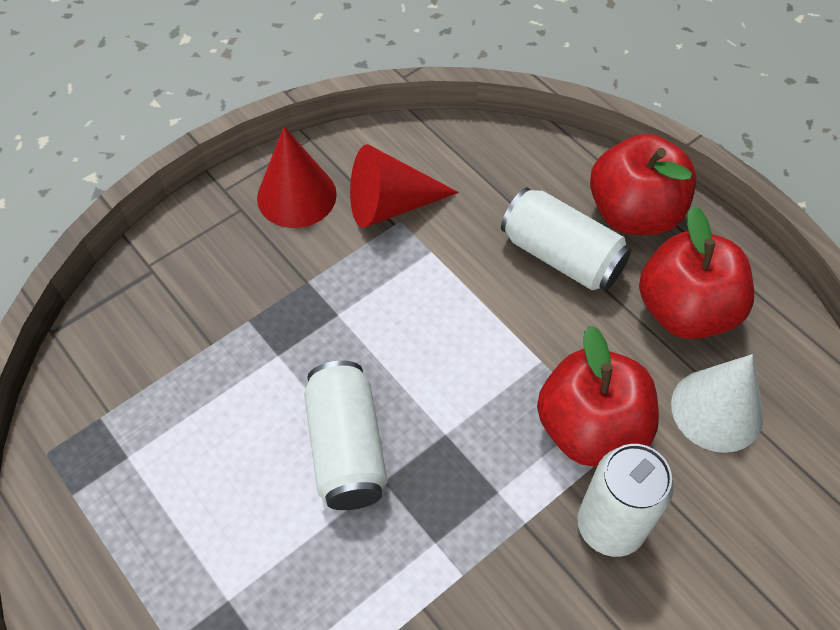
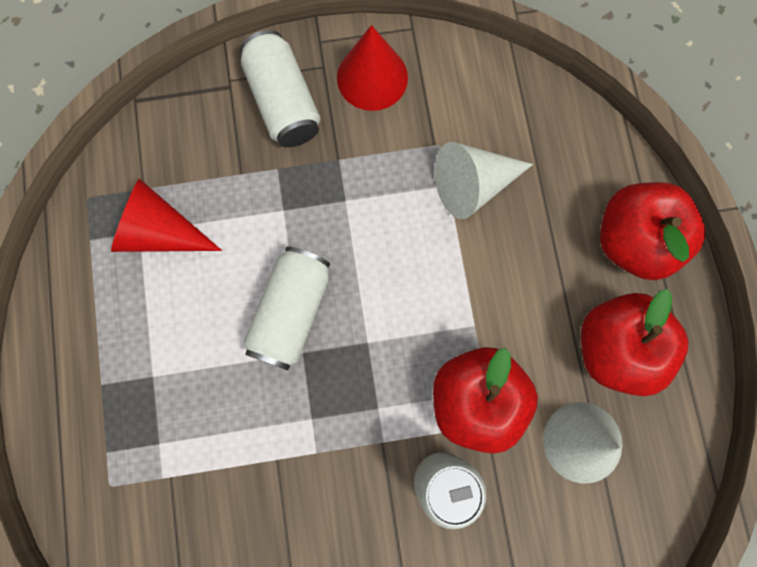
camera: 30 degrees right, 20 degrees up
red cone [350,144,459,228] -> red cone moved to [111,179,222,252]
white can [501,187,631,291] -> white can moved to [240,30,320,147]
none -> white cone [435,142,533,219]

